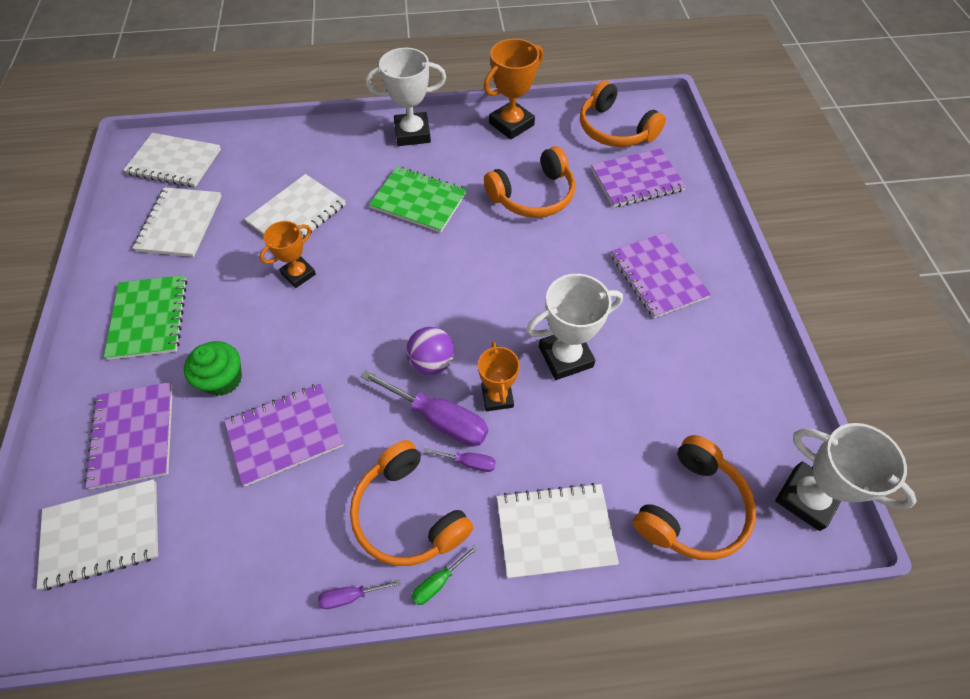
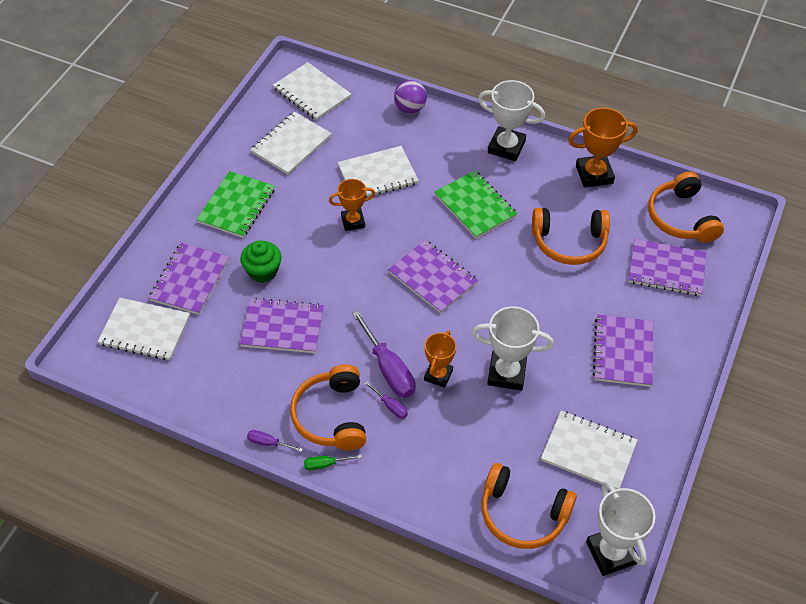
camera: 30 degrees right, 5 degrees down
purple ball [406,327,454,375] -> purple ball moved to [394,80,427,113]
white notebook [497,483,619,578] -> white notebook moved to [541,411,637,489]
orange headphones [633,435,756,560] -> orange headphones turned 45 degrees clockwise [481,463,577,549]
none -> purple notebook [388,240,478,314]

